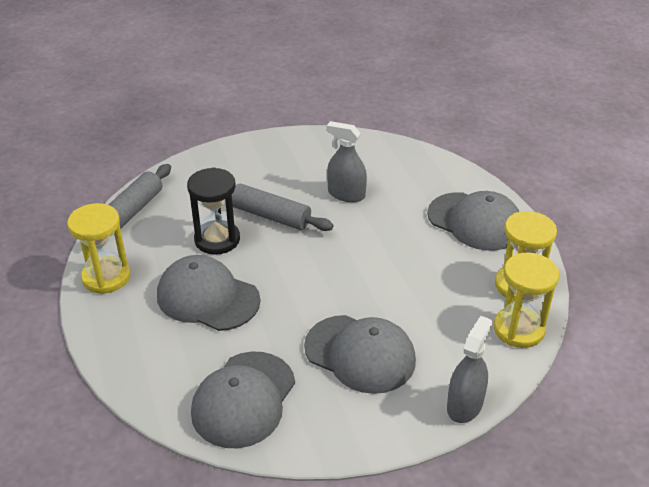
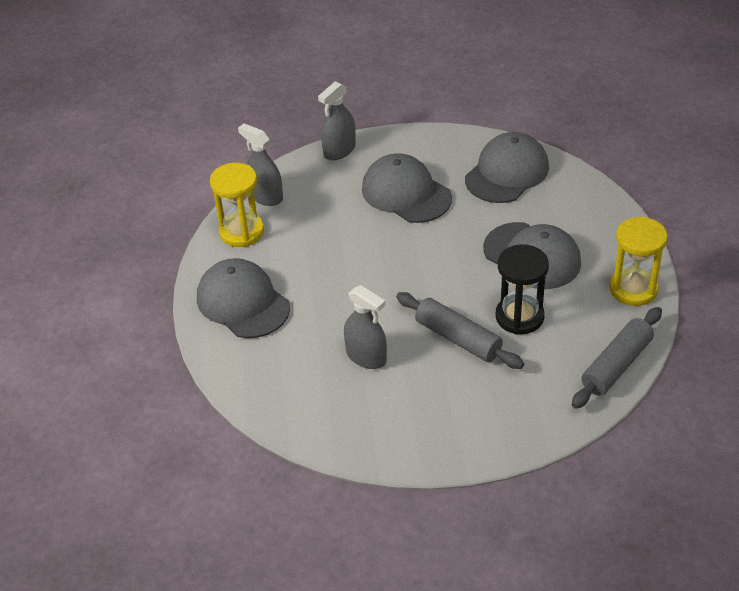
camera: 165 degrees left, 5 degrees up
yellow hourglass [494,252,559,348] -> grey spray bottle [238,123,283,206]

